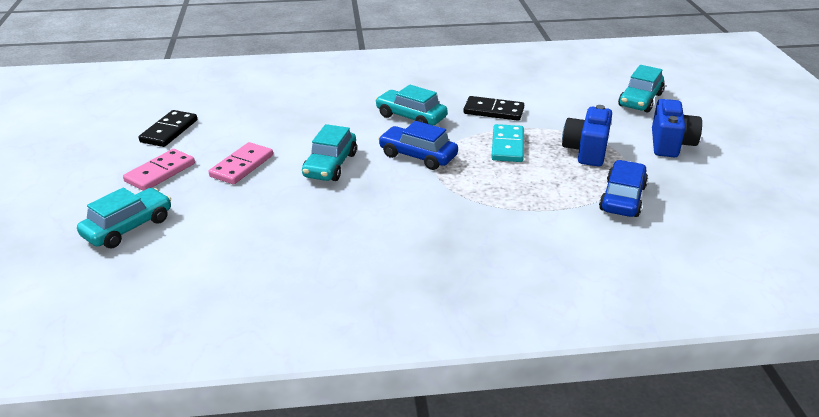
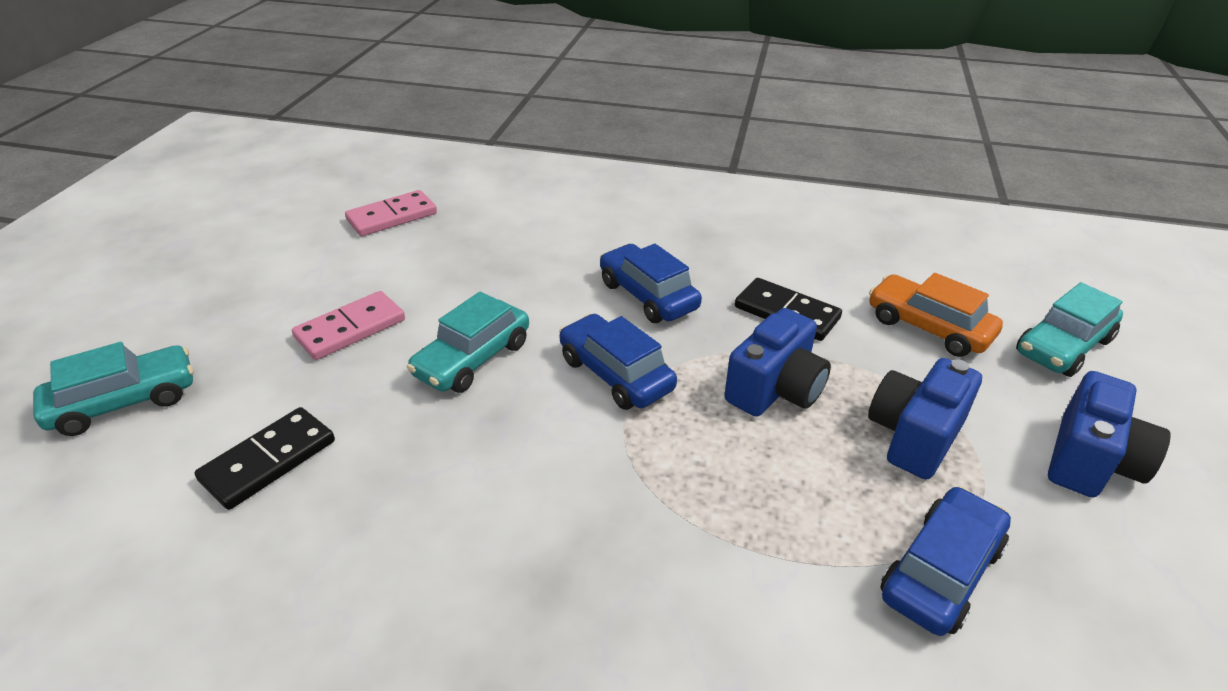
camera: 20 degrees right, 5 degrees up
pink domino [123,149,195,191] -> pink domino moved to [345,190,437,236]
black domino [139,110,197,147] -> black domino moved to [195,407,335,510]
turquoise car [375,85,448,125] -> blue car [600,244,702,323]
turquoise domino [491,124,524,162] -> blue camera [724,308,831,417]
none -> orange car [869,273,1003,357]

